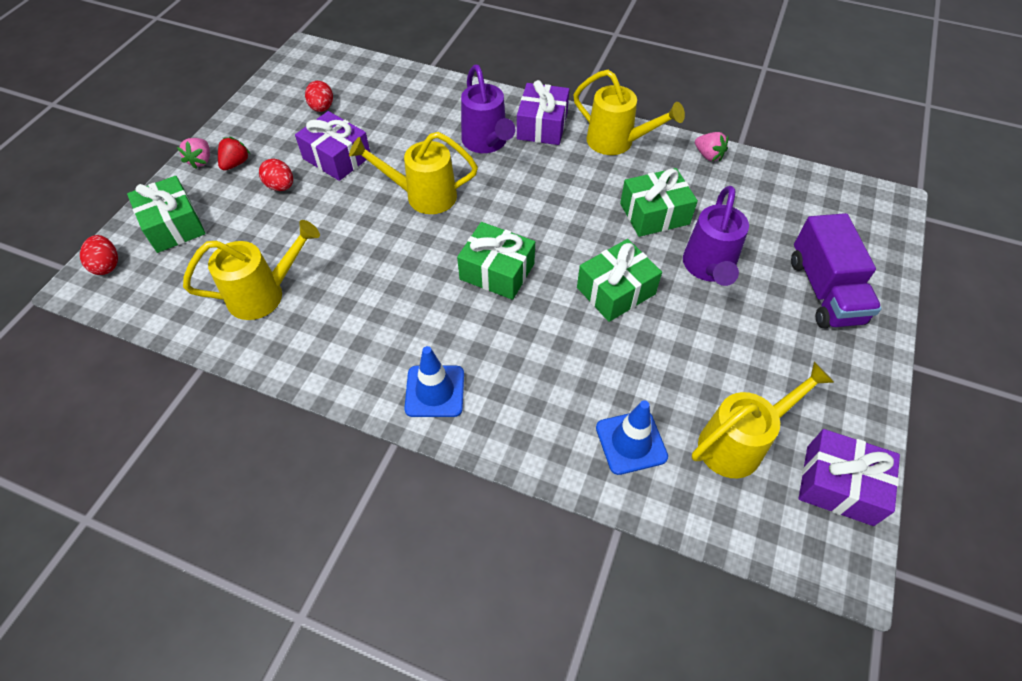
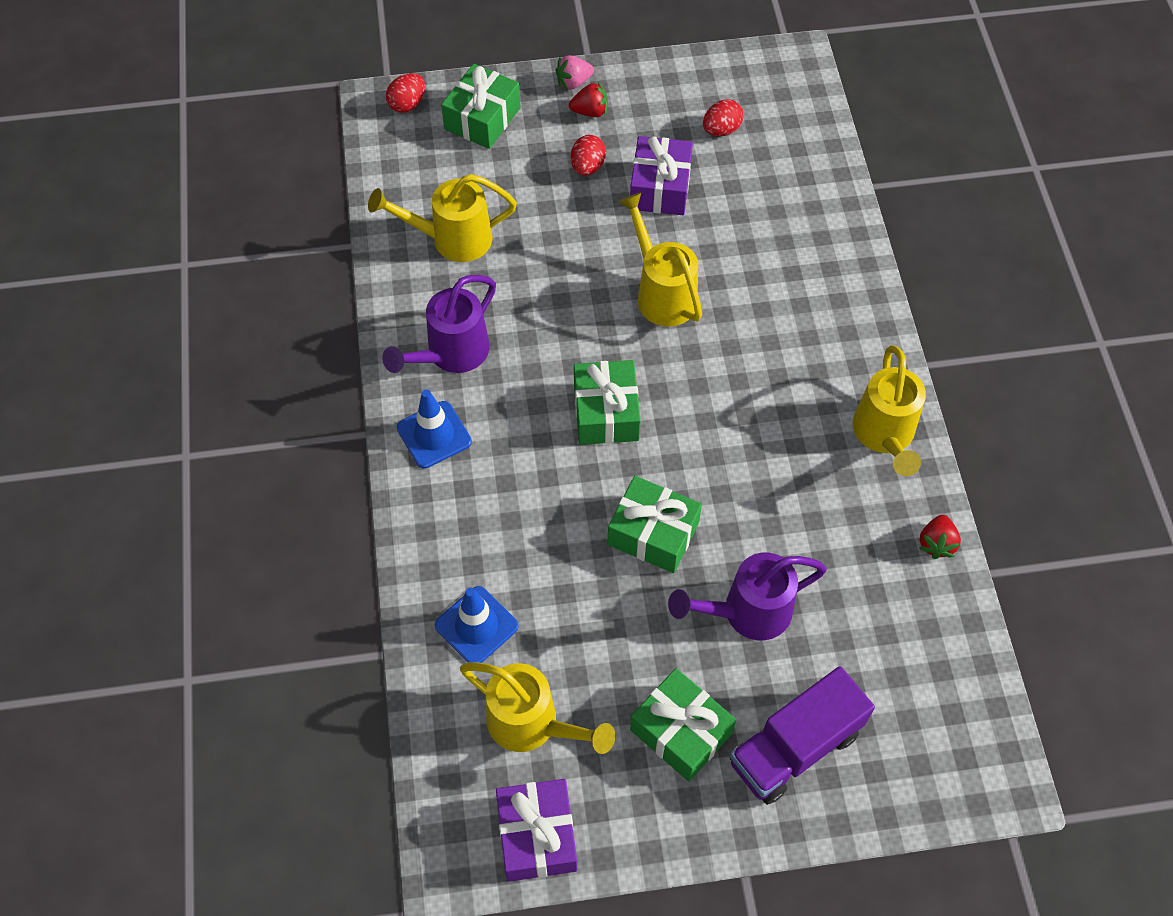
camera: 60 degrees right, 5 degrees up
yellow watering can [183,220,320,320] -> yellow watering can turned 135 degrees clockwise [368,174,517,262]
purple watering can [461,65,515,153] -> purple watering can moved to [382,275,496,373]
purple gift [517,80,569,145] -> none
green gift [620,168,698,237] -> green gift moved to [630,668,736,781]
pink strawberry [695,132,728,161] -> red strawberry [919,515,961,559]

